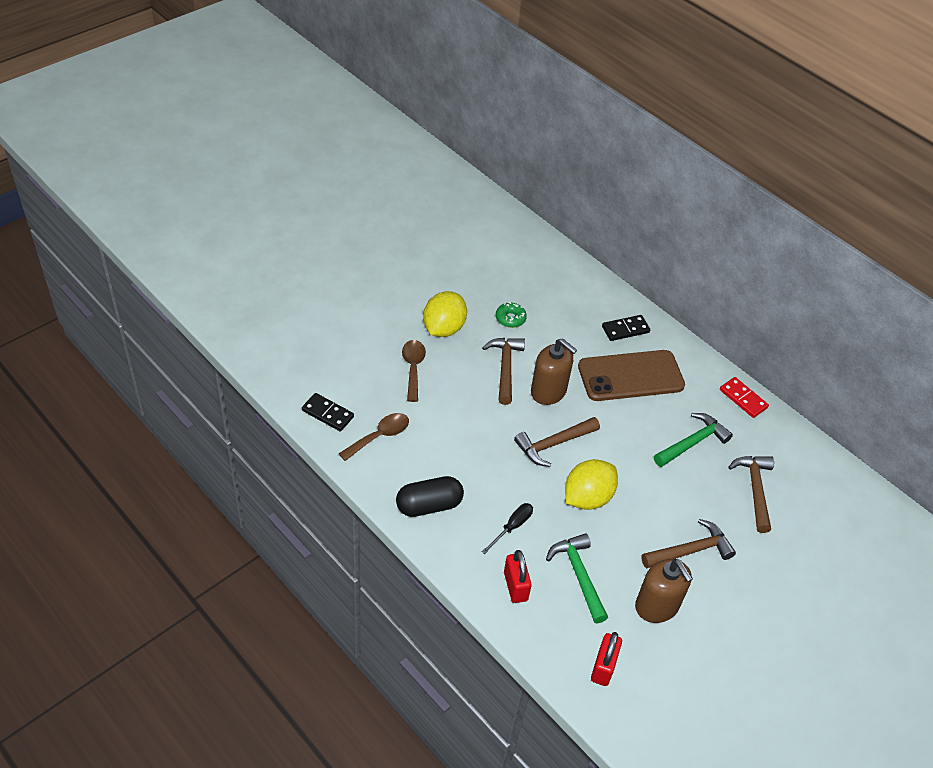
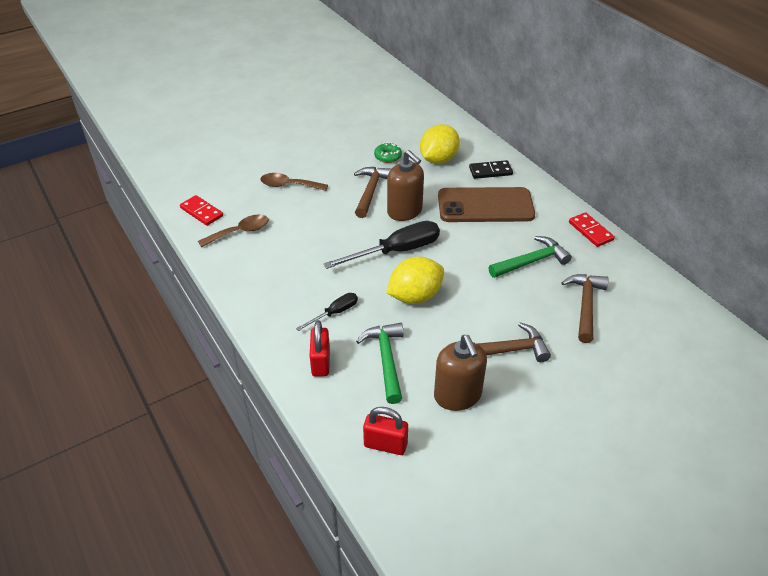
camera: 15 degrees right, 5 degrees down
black domino [302,393,354,431] -> red domino [180,195,223,226]
black capsule [396,476,464,517] -> none
brown spoon [402,340,426,402] -> brown spoon turned 90 degrees counterclockwise [260,173,328,191]
yellow lemon [423,291,467,337] -> yellow lemon moved to [420,124,460,164]
brown hammer [514,417,600,467] -> black screwdriver [323,221,440,269]
red padlock [591,632,622,686] -> red padlock turned 75 degrees clockwise [363,407,408,455]

